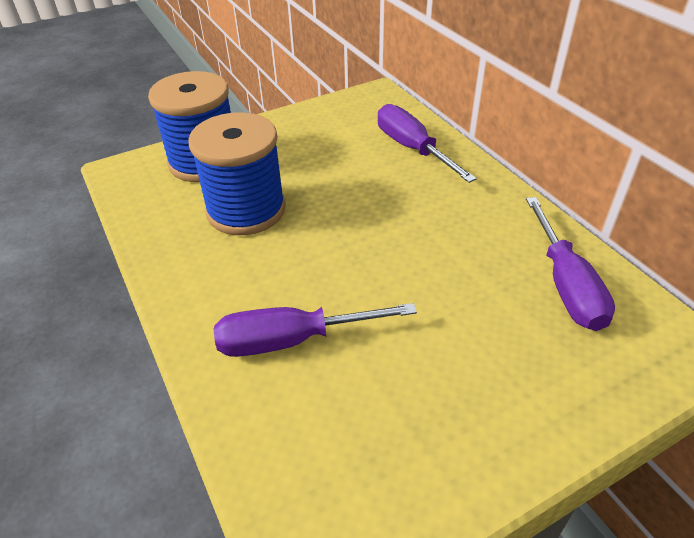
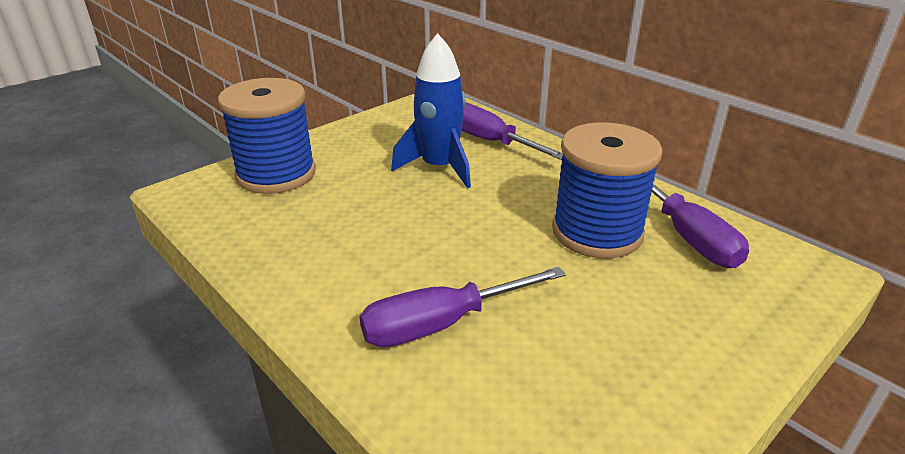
camera: 15 degrees left, 10 degrees down
blue spool [188,112,286,235] -> blue spool moved to [552,122,662,259]
none -> blue rocket [391,33,471,188]

